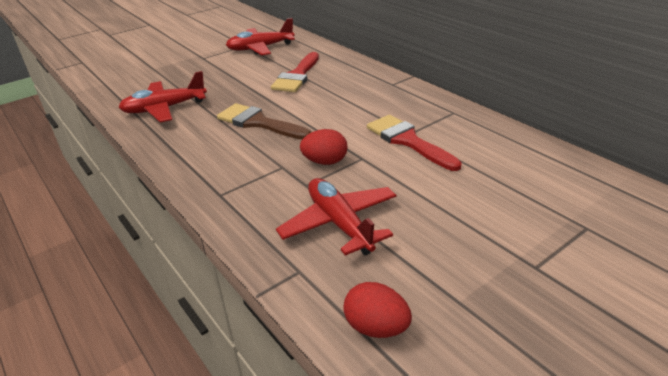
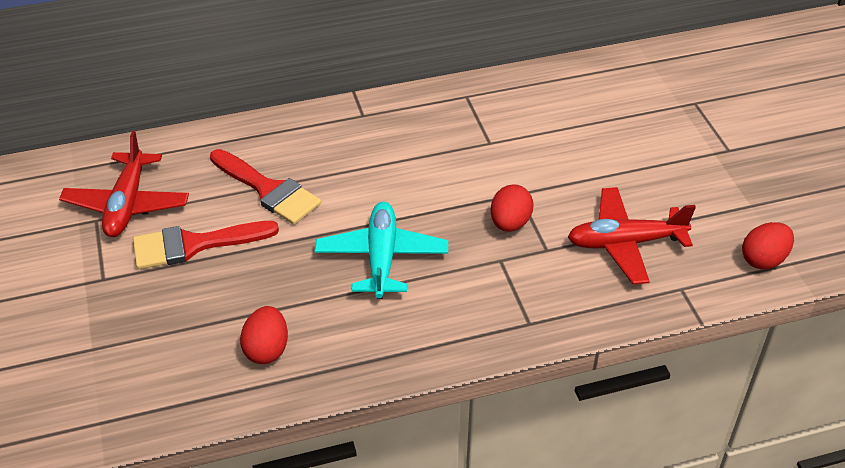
camera: 70 degrees left, 10 degrees up
red plane [118,71,207,122] -> red egg [240,306,288,364]
brown brush [217,103,311,140] -> turquoise plane [315,202,448,299]
red brush [367,115,462,171] -> red brush moved to [133,221,279,269]

